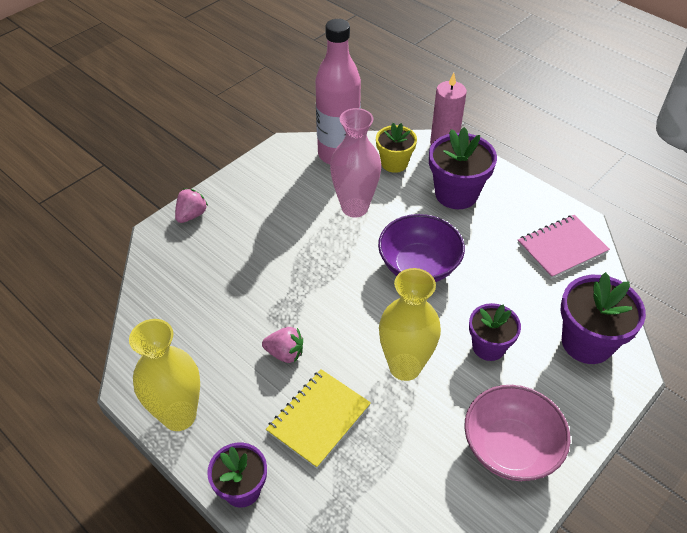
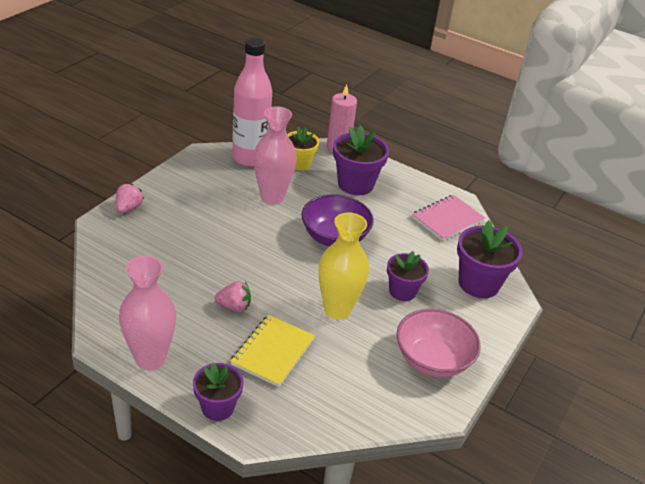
camera: 15 degrees left, 10 degrees down
yellow vase [129,319,200,431] -> pink vase [119,256,176,370]

